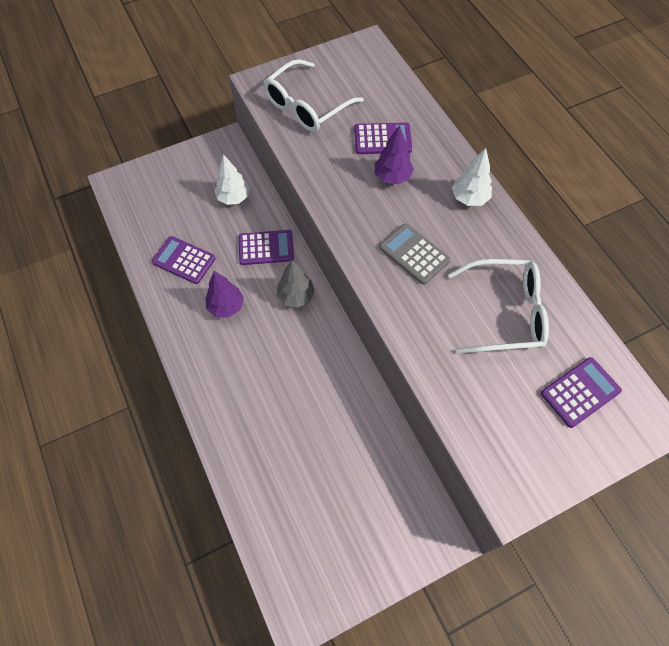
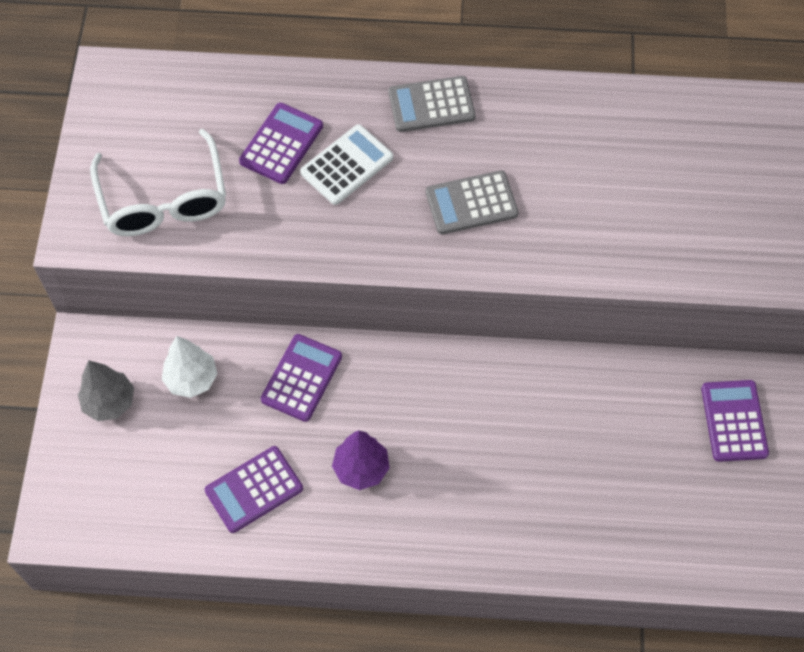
camera: 60 degrees left, 0 degrees up
grey tree [277,260,315,308] -> grey tree moved to [78,360,134,421]
purple tree [375,125,414,184] -> white calculator [300,124,393,205]
white glasses [448,259,549,354] -> none
white tree [452,148,492,206] -> grey calculator [388,76,476,132]
purple calculator [541,357,622,428] -> purple calculator moved to [701,380,769,462]

